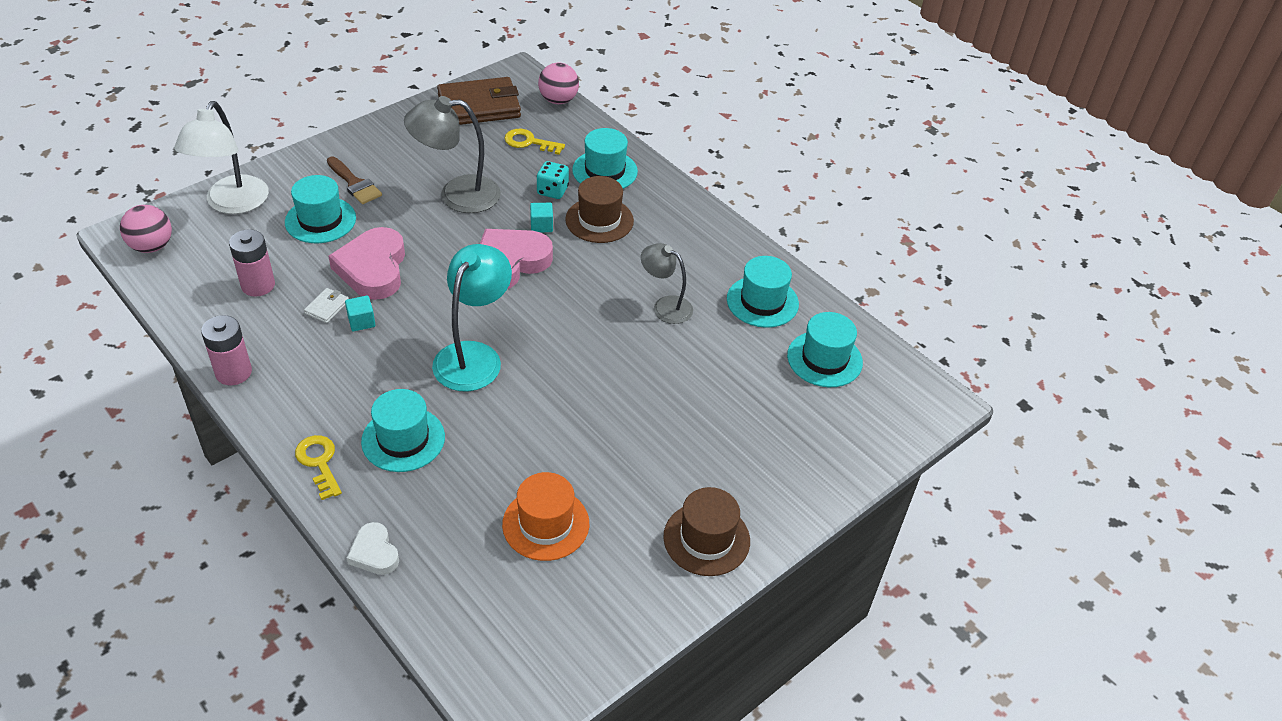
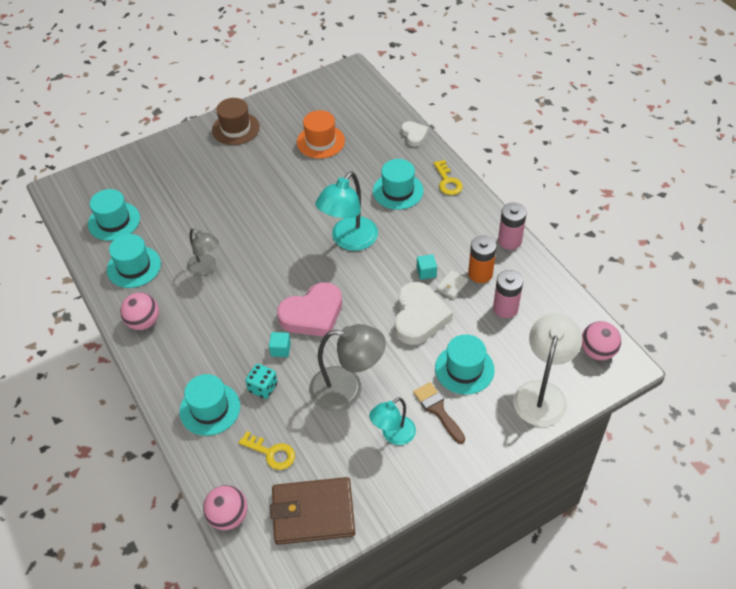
camera: 165 degrees left, 5 degrees up
pink heart [328,227,405,300] -> white heart [395,282,453,345]
brown hat [565,176,634,243] -> none
none -> pink ball [120,293,159,330]
none -> turquoise lamp [369,397,416,445]
none -> orange battery [468,236,496,283]

